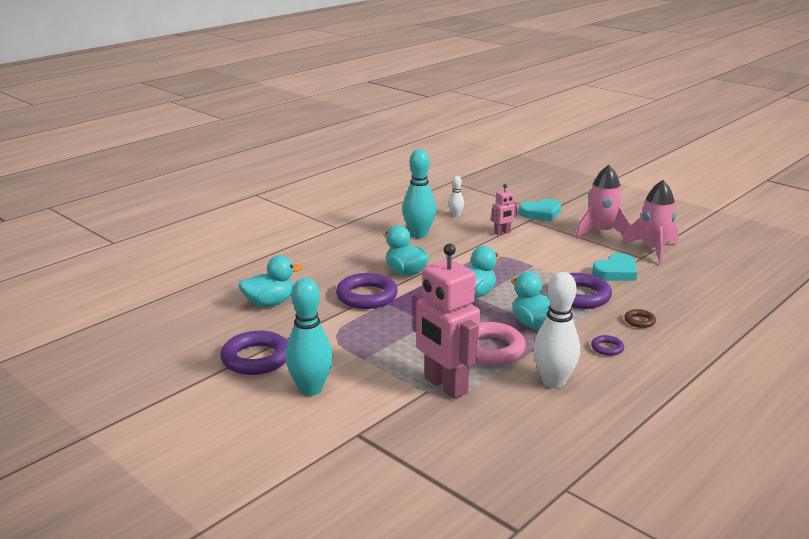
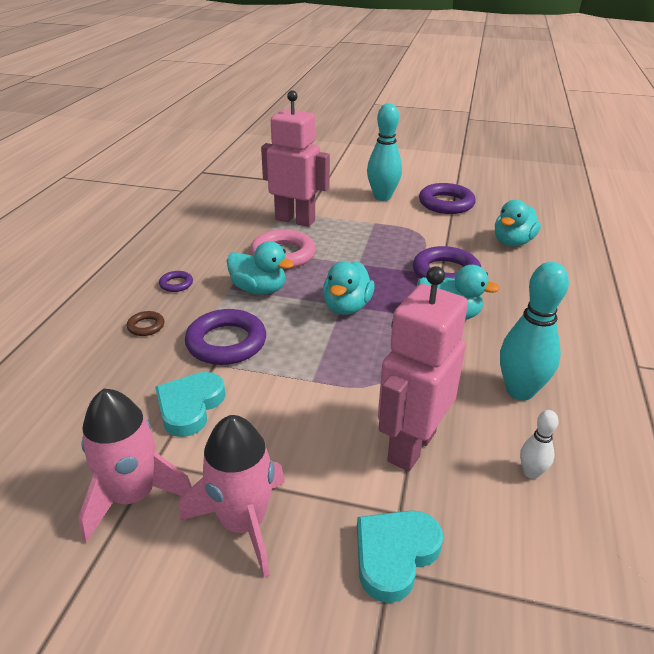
camera: 150 degrees right, 10 degrees up
pink robot [491,184,517,235] -> pink robot [378,266,468,471], size x2.17
white bowling pin [533,272,580,388] -> none

